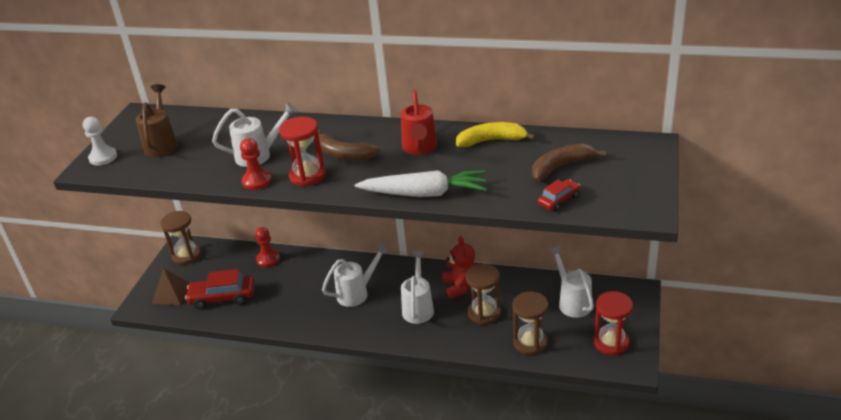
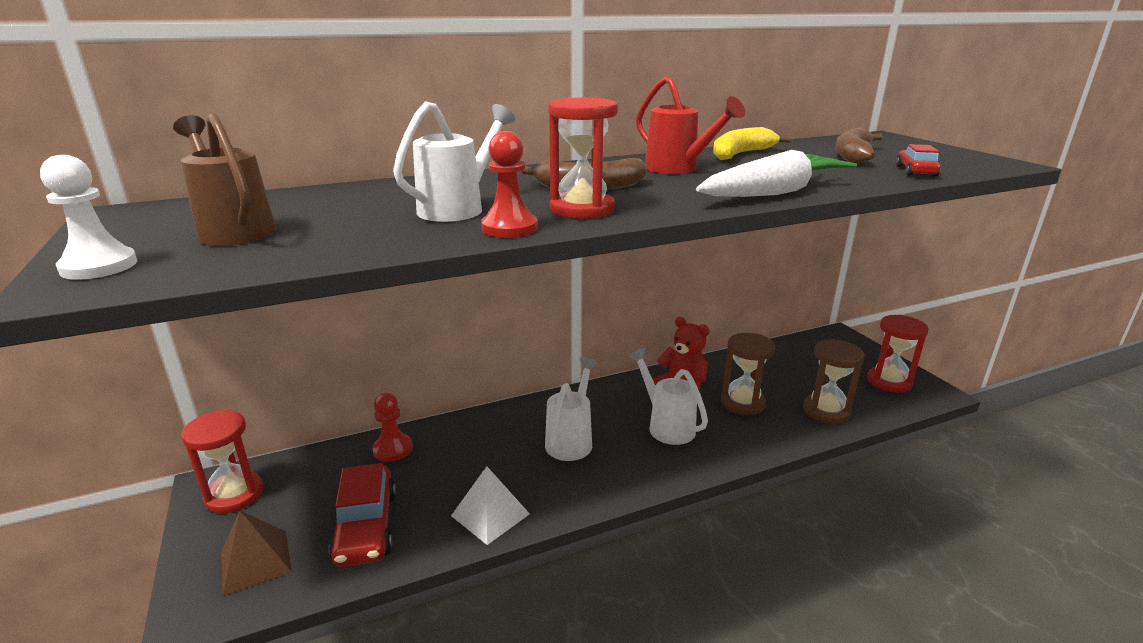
camera: 40 degrees left, 10 degrees down
brown hourglass [160,211,201,265] -> red hourglass [181,410,263,513]
red car [185,269,255,309] -> red car turned 60 degrees counterclockwise [329,463,396,567]
white watering can [548,246,594,318] -> none
none -> white pyramid [451,466,530,545]

